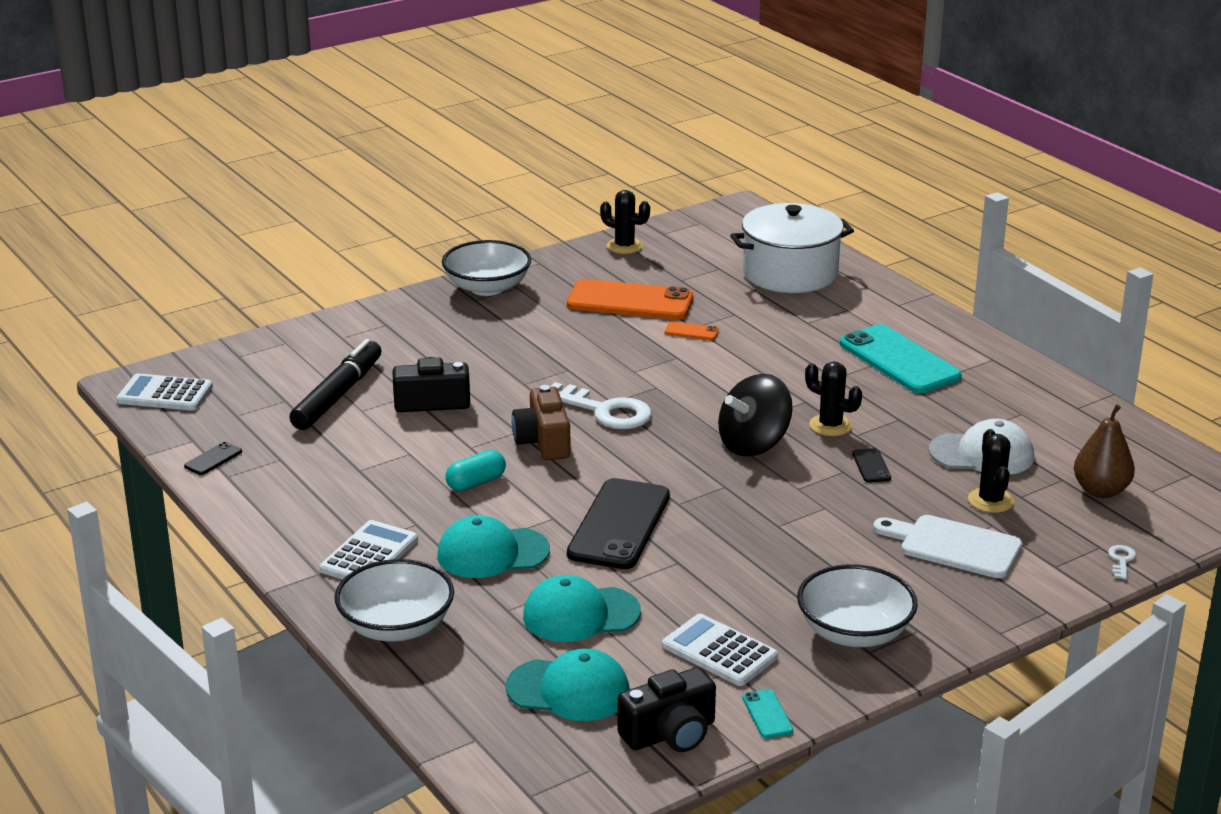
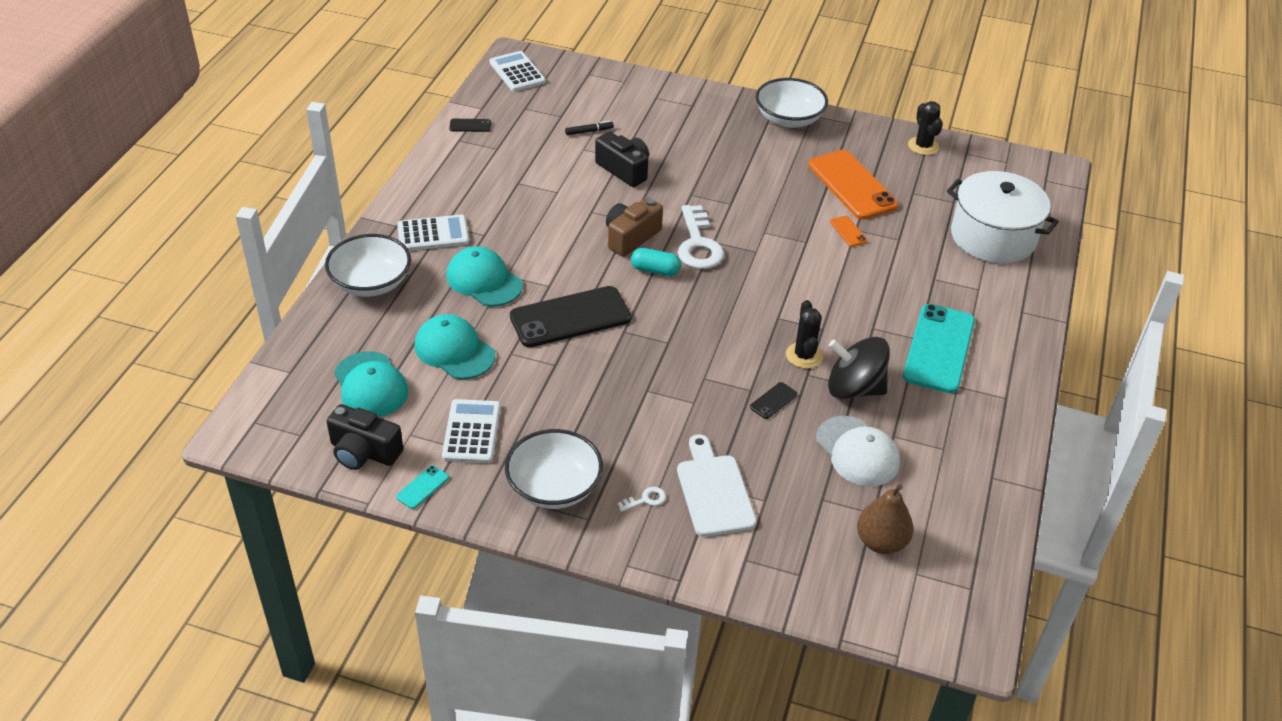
camera: 50 degrees right, 15 degrees up
black marker [289,339,381,430] -> black marker [565,121,614,135], size x0.42
turquoise capsule [445,450,506,491] -> turquoise capsule moved to [631,248,681,276]
black spinning top [718,374,793,456] -> black spinning top moved to [828,337,890,399]
black cactus [968,429,1014,513] -> none
white key [1108,545,1136,580] -> white key moved to [618,487,666,512]

